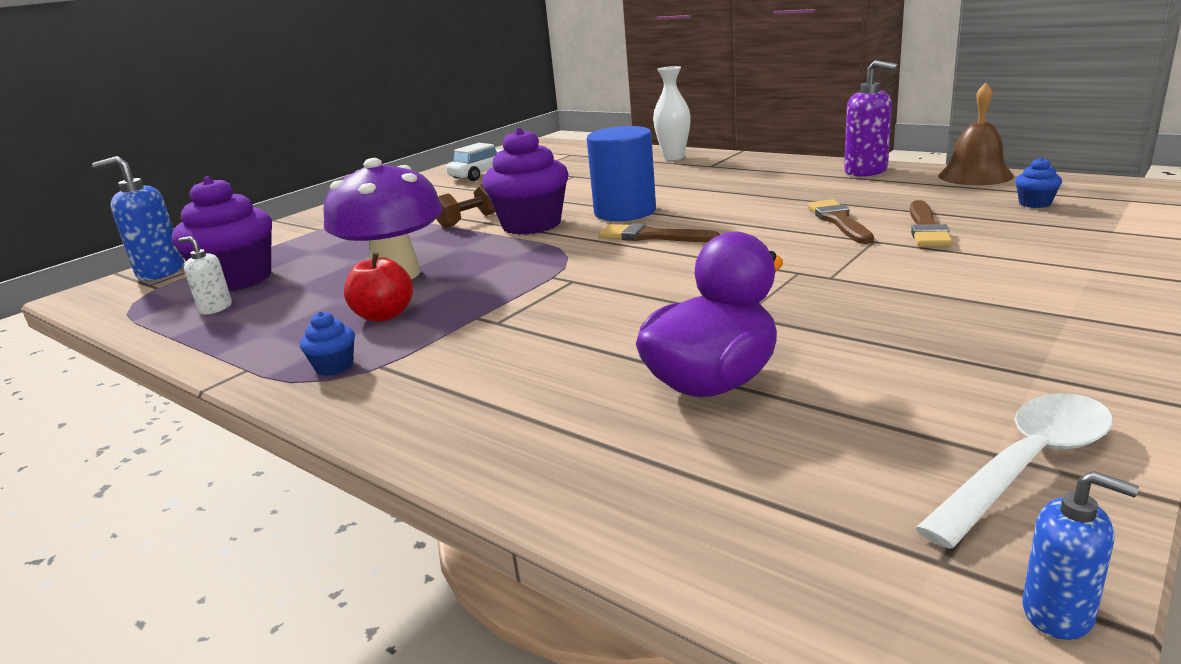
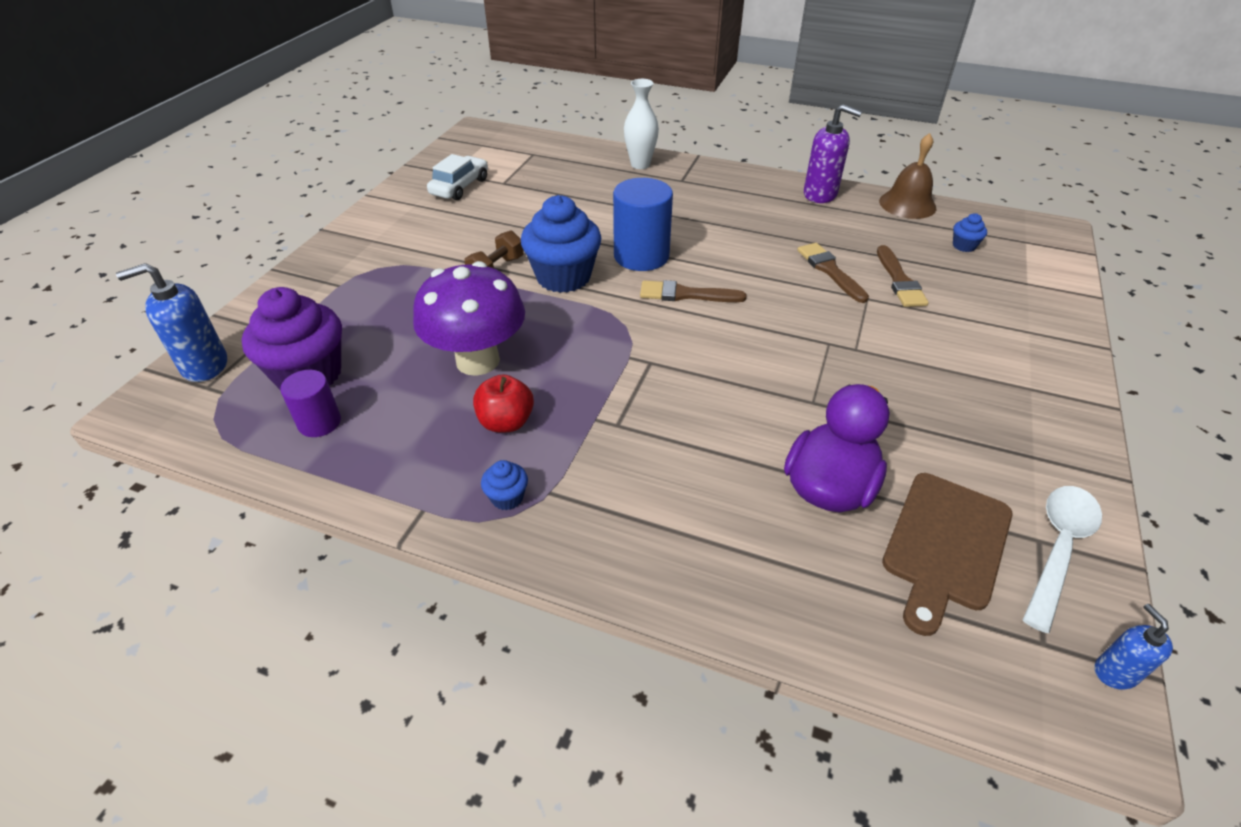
camera: 20 degrees left, 20 degrees up
white soap dispenser [178,236,232,315] -> purple cylinder [280,370,341,437]
purple cupcake [482,127,568,235] -> blue cupcake [521,195,601,293]
blue soap dispenser [1022,471,1139,640] -> blue soap dispenser turned 120 degrees counterclockwise [1094,604,1173,689]
none -> brown cutting board [882,473,1012,636]

